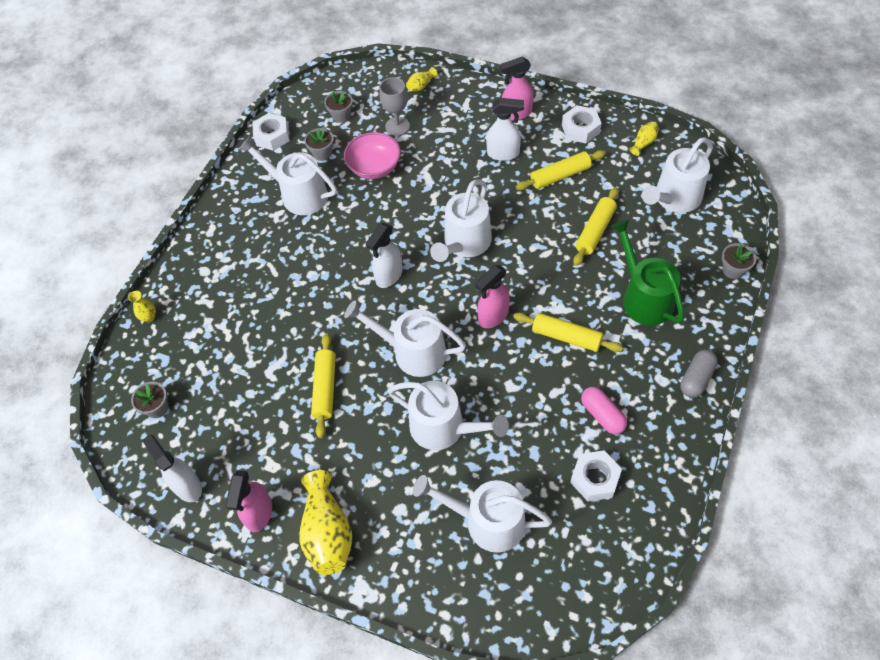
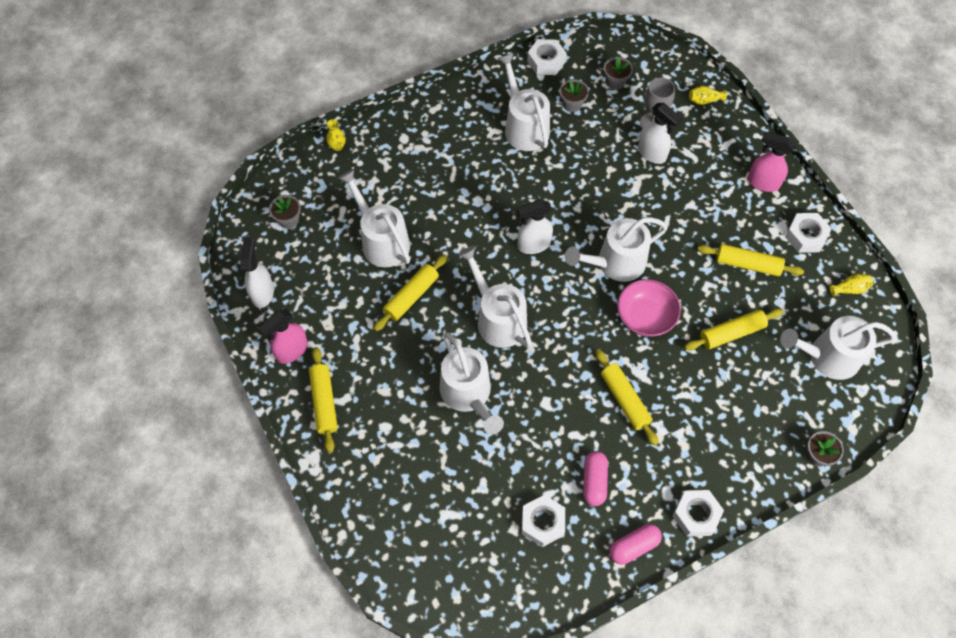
camera: 35 degrees right, 5 degrees up
yellow vase [300,470,352,575] -> yellow rolling pin [309,347,338,453]
pink bowl [344,132,401,179] -> pink bowl moved to [617,279,681,337]
white watering can [413,475,552,553] -> white watering can moved to [338,169,410,267]
pink spray bottle [475,265,510,328] -> none
white spray bottle [486,98,524,161] -> white spray bottle moved to [638,103,683,164]
green watering can [611,219,684,325] -> none
grey capsule [680,350,718,398] -> white nut [672,490,724,537]
none -> pink capsule [609,524,662,565]

